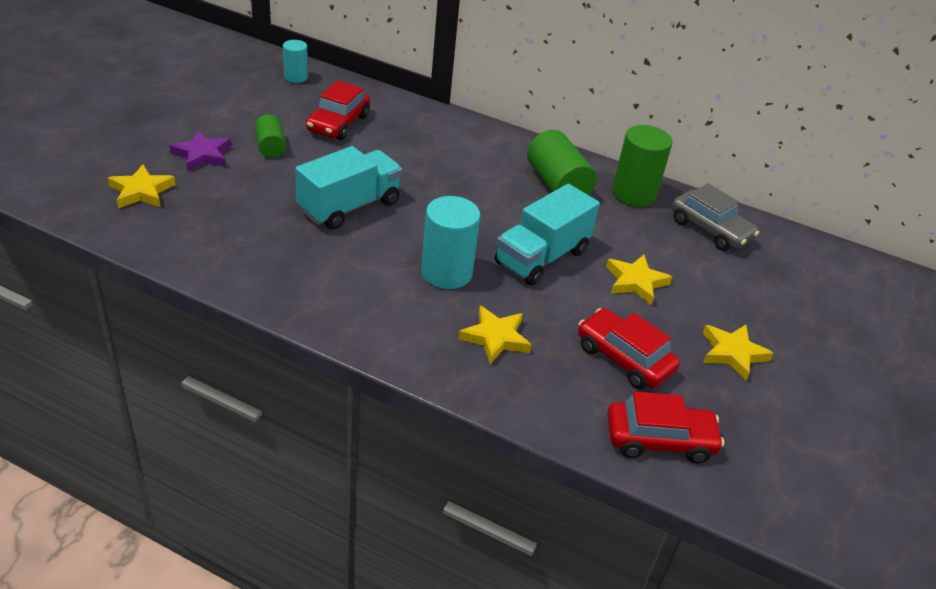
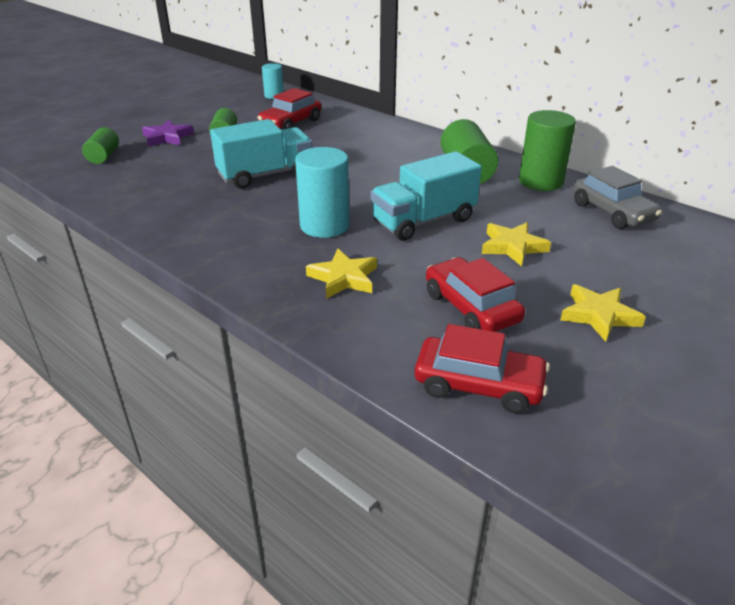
camera: 20 degrees right, 5 degrees down
yellow star [108,164,176,208] -> green cylinder [82,127,119,164]

